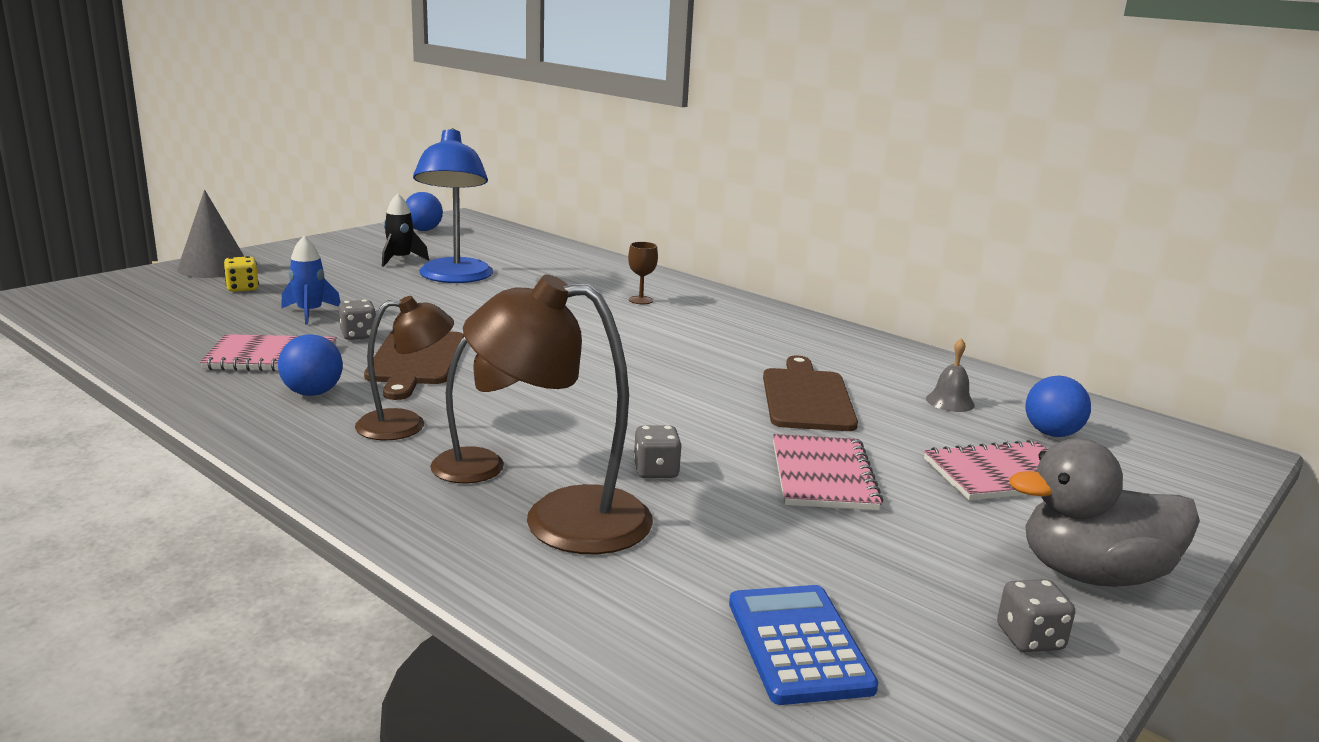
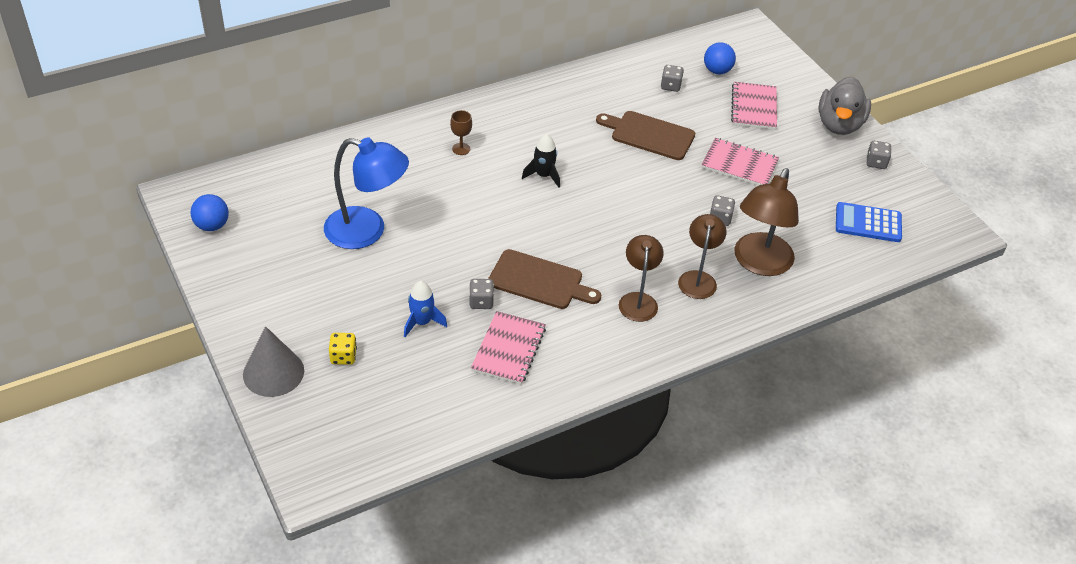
camera: 70 degrees left, 25 degrees up
blue ball [278,334,343,396] -> none
black rocket [382,193,429,267] -> black rocket moved to [522,134,560,188]
grey bell [926,338,975,412] -> grey dice [661,65,684,92]

